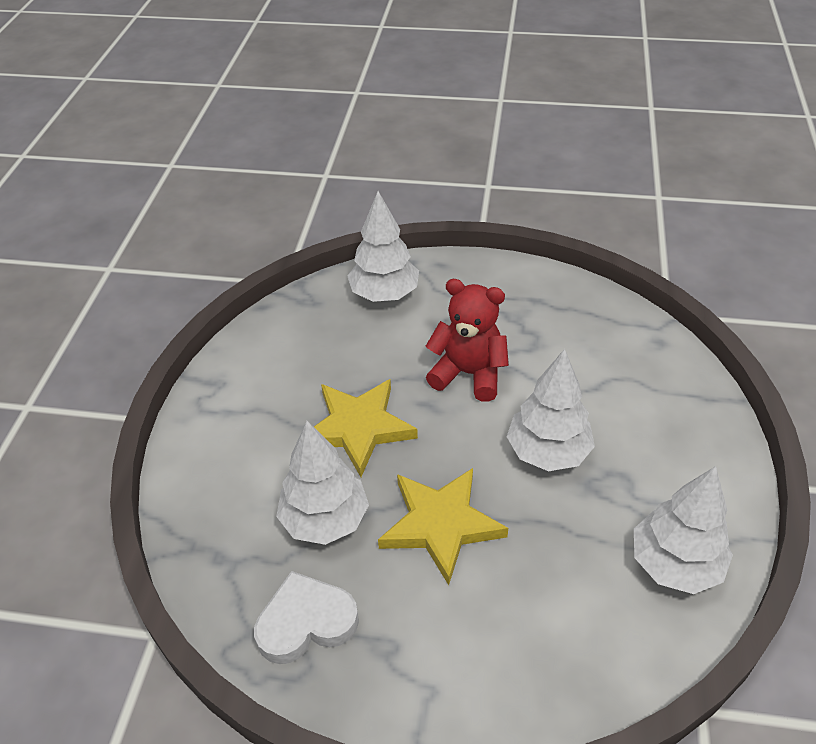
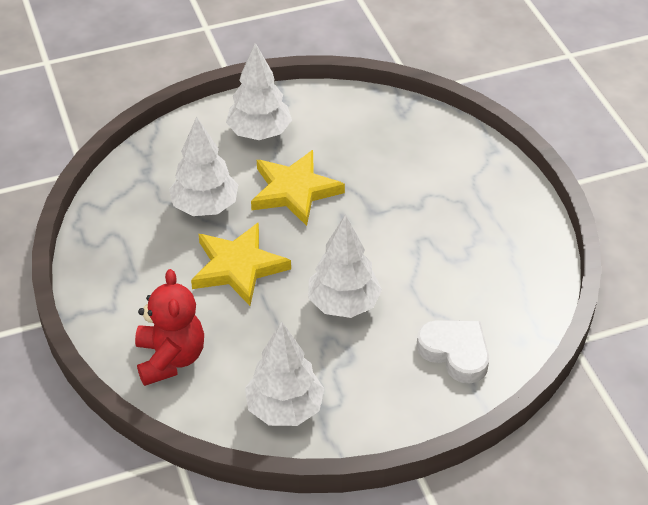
camera: 60 degrees right, 0 degrees up
white heart [254,571,359,664] -> white heart moved to [416,320,489,384]
white tree [347,191,419,302] -> white tree moved to [226,43,292,140]
red teddy bear [425,279,509,402] -> red teddy bear moved to [135,269,204,386]

